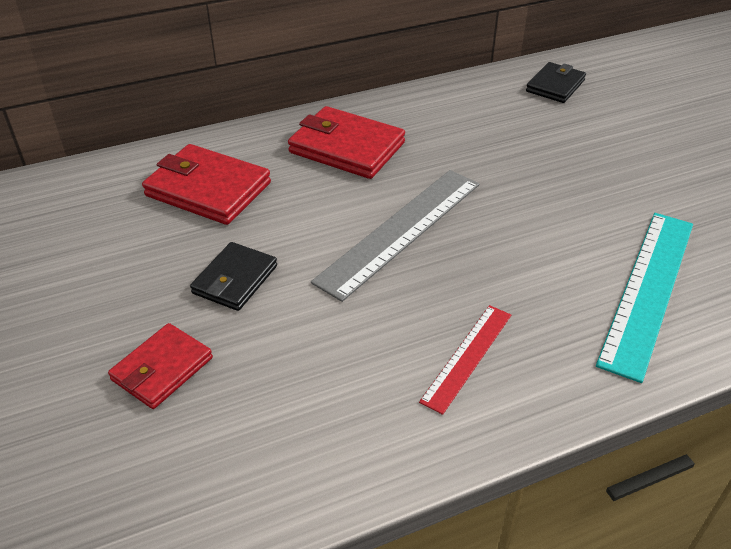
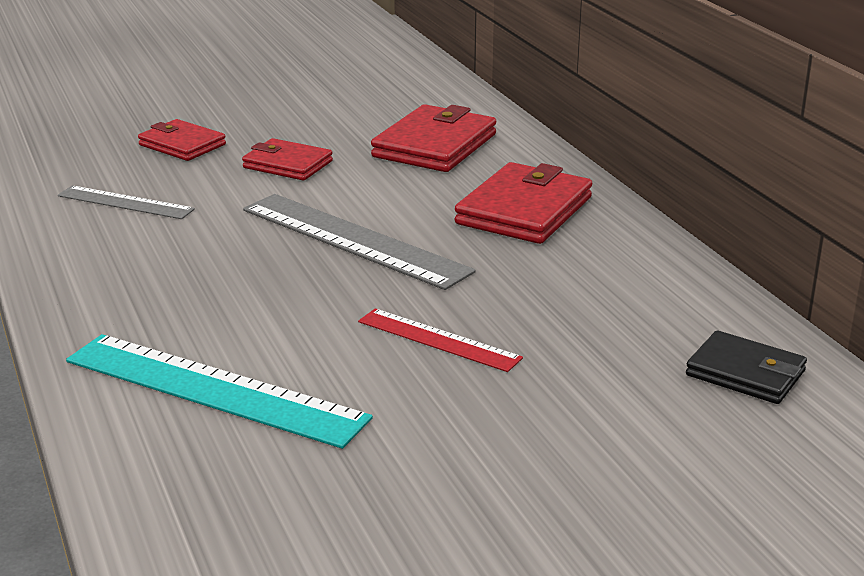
camera: 90 degrees right, 15 degrees down
black wallet [190,242,277,311] -> red wallet [242,138,333,180]
red ruler [419,305,511,415] -> red ruler moved to [358,309,523,372]
none -> grey ruler [58,186,195,219]

